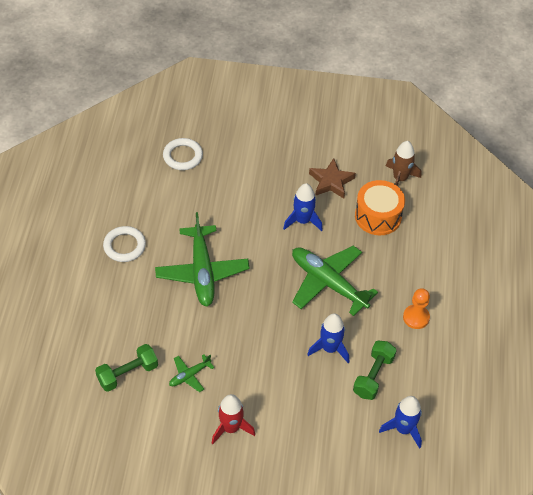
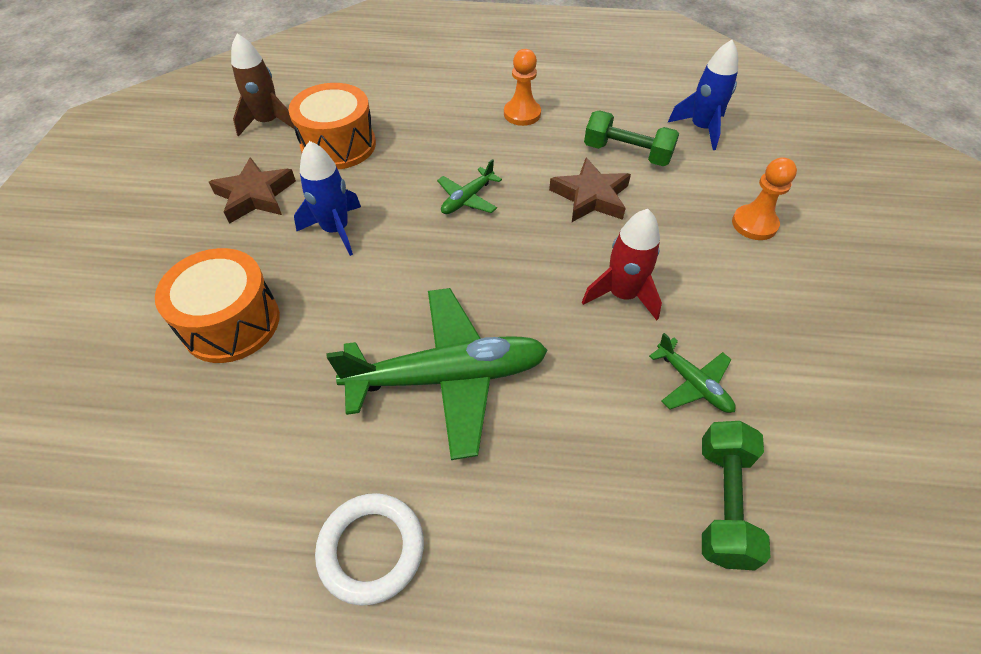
camera: 90 degrees left, 0 degrees up
green dumbbell [95,344,158,392] -> green dumbbell turned 45 degrees clockwise [702,421,770,570]
white ring [163,138,203,170] -> none
red rocket [212,394,255,444] -> red rocket moved to [582,209,662,320]
green plane [292,246,378,316] -> green plane [437,159,502,214], size x0.47
blue rocket [307,313,349,363] -> brown star [549,158,631,222]
none -> orange drum [155,248,280,363]
none -> orange pawn [732,157,797,240]

